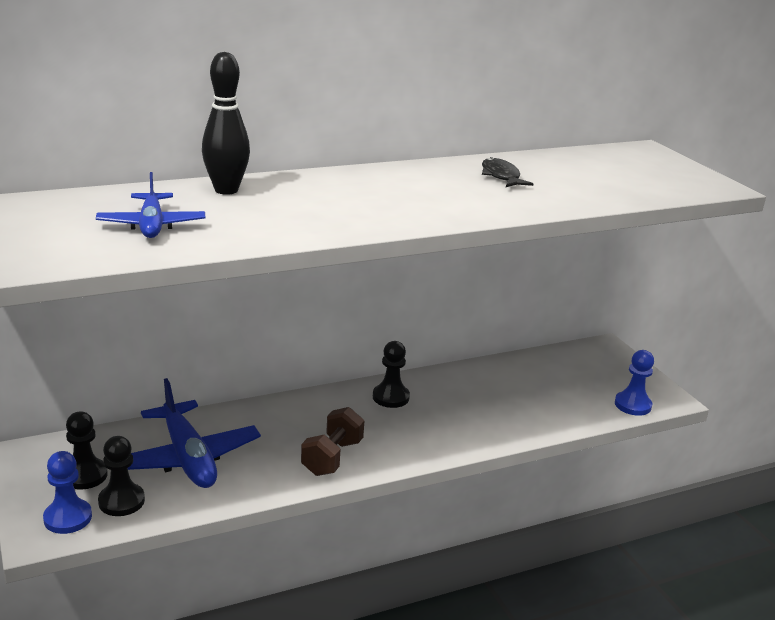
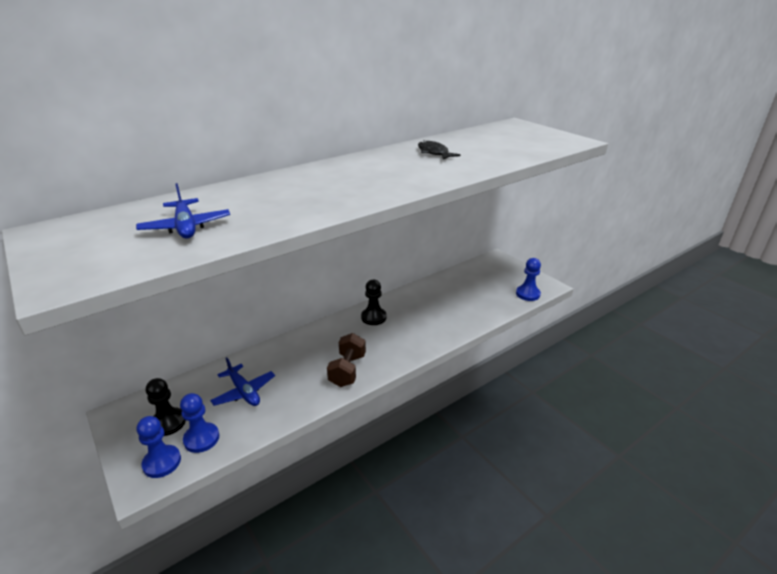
camera: 10 degrees left, 5 degrees up
black pawn [98,436,145,516] -> blue pawn [180,393,219,453]
blue plane [128,378,261,488] -> blue plane [210,357,275,406], size x0.61
black bowling pin [202,52,250,195] -> none

